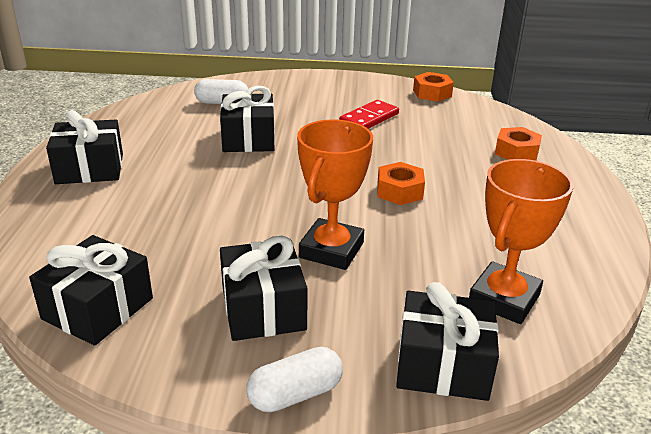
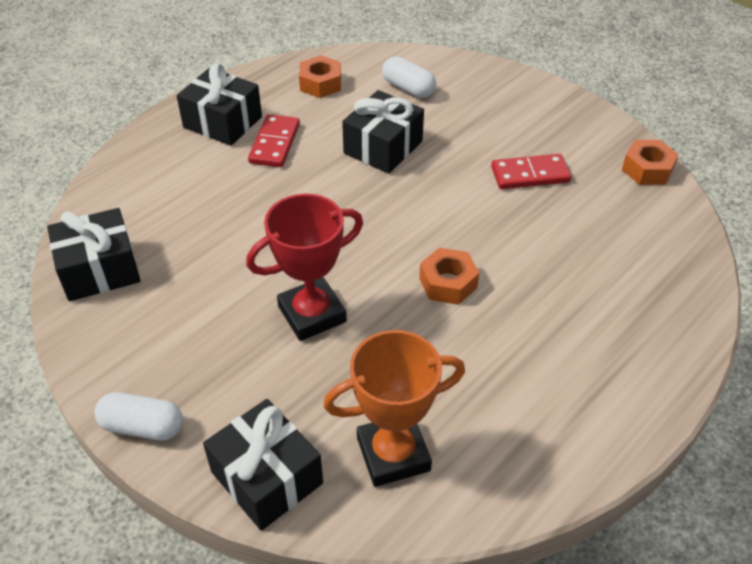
camera: 40 degrees right, 15 degrees up
black gift [220,235,308,341] -> none
orange trophy [297,119,373,270] -> red trophy [246,194,363,341]
orange nut [495,127,542,161] -> orange nut moved to [299,55,341,98]
none -> red domino [248,114,300,167]

